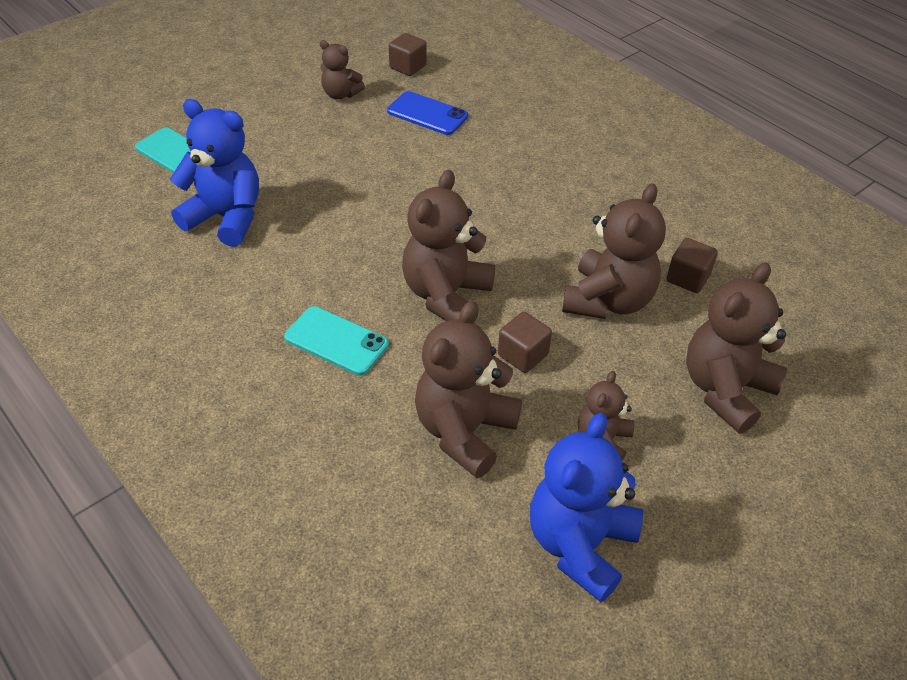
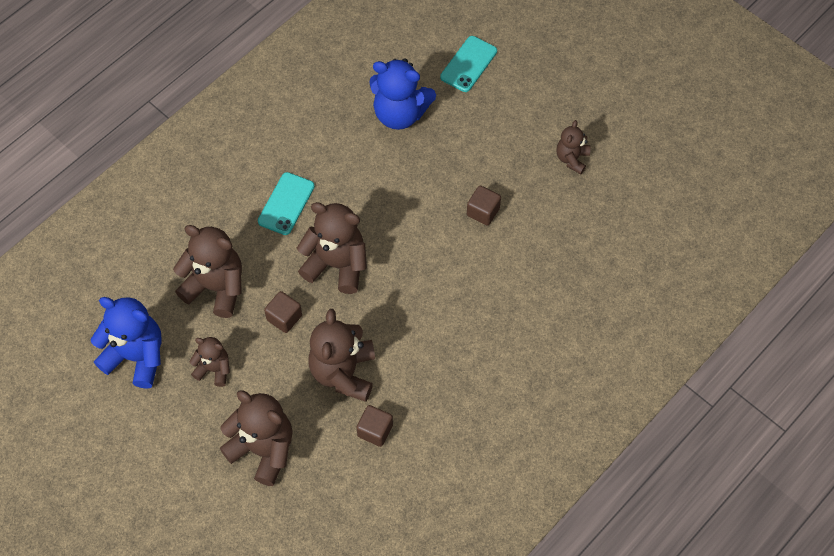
camera: 85 degrees right, 15 degrees up
blue teddy bear [170,99,259,247] -> blue teddy bear turned 90 degrees clockwise [369,58,436,130]
blue phone [387,91,468,135] -> none
brown cube [389,33,427,76] -> brown cube moved to [467,186,501,226]
brown teddy bear [562,183,666,319] -> brown teddy bear turned 75 degrees clockwise [308,309,375,402]

